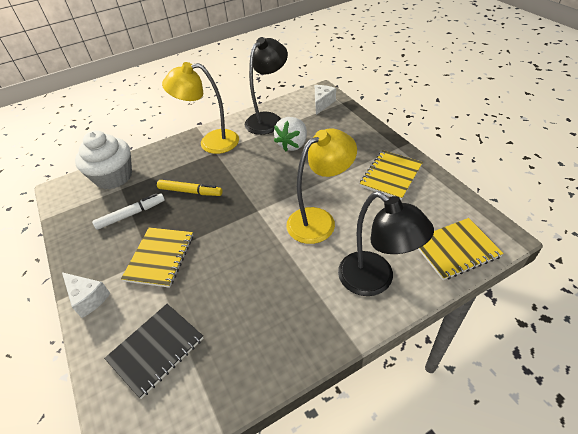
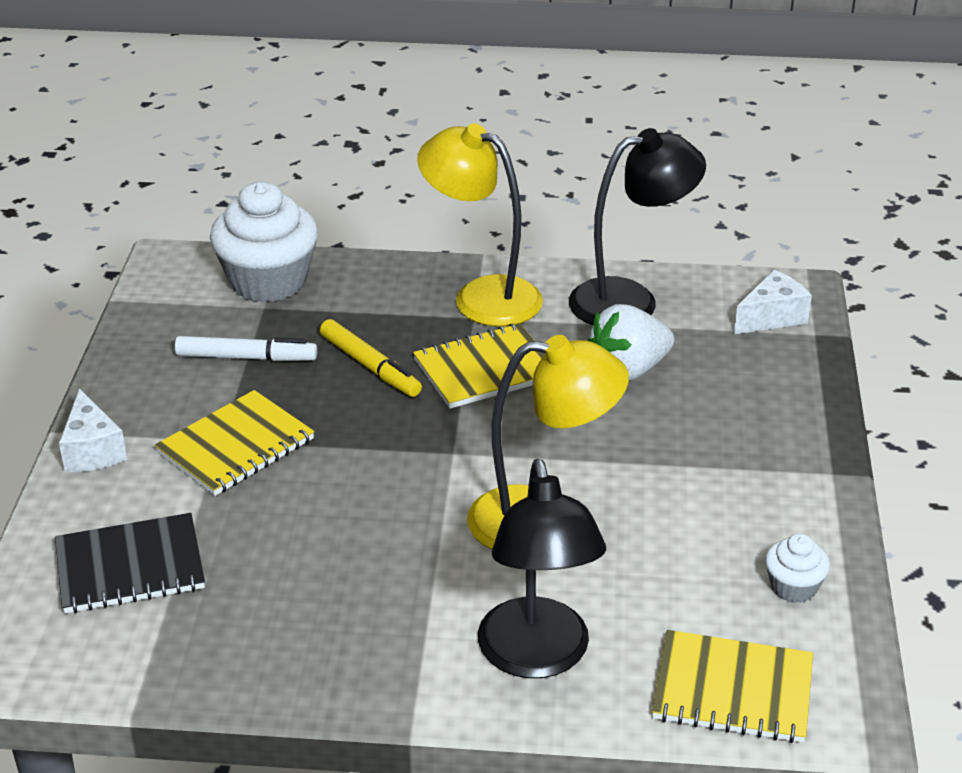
camera: 30 degrees right, 10 degrees down
yellow notebook [360,150,423,200] -> yellow notebook moved to [413,324,545,409]
none -> white cupcake [765,534,830,603]

